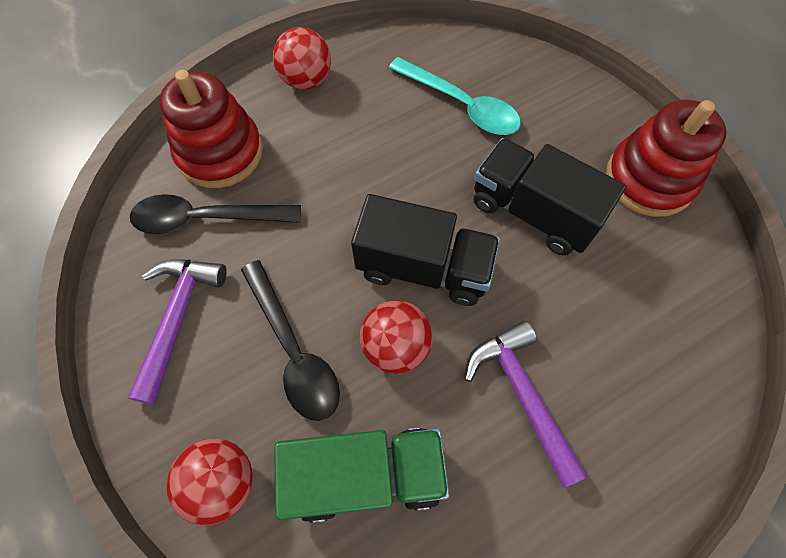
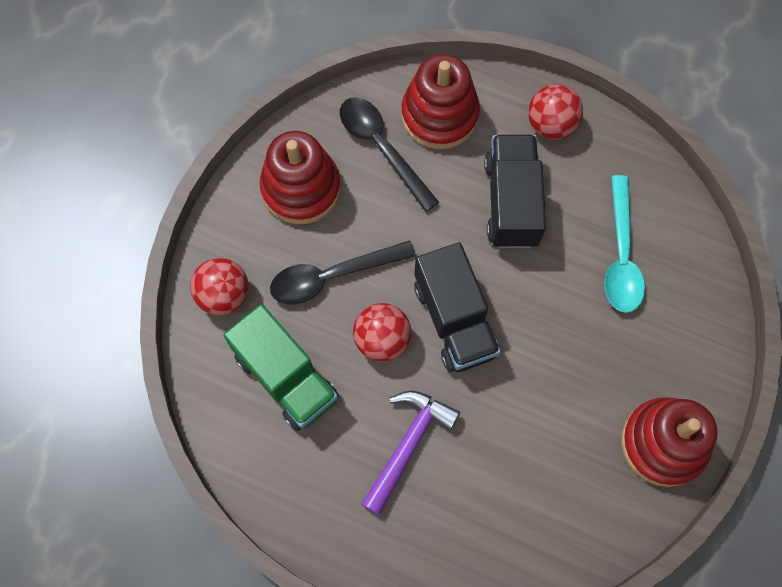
camera: 55 degrees right, 5 degrees up
purple hammer [128,259,227,405] -> red stacking toy [260,131,341,224]
black spoon [241,260,340,421] -> black spoon turned 45 degrees clockwise [270,240,416,304]
black truck [474,138,626,256] -> black truck moved to [484,135,546,248]

